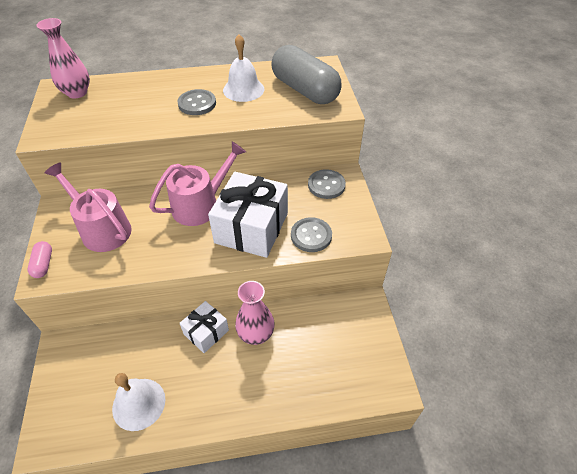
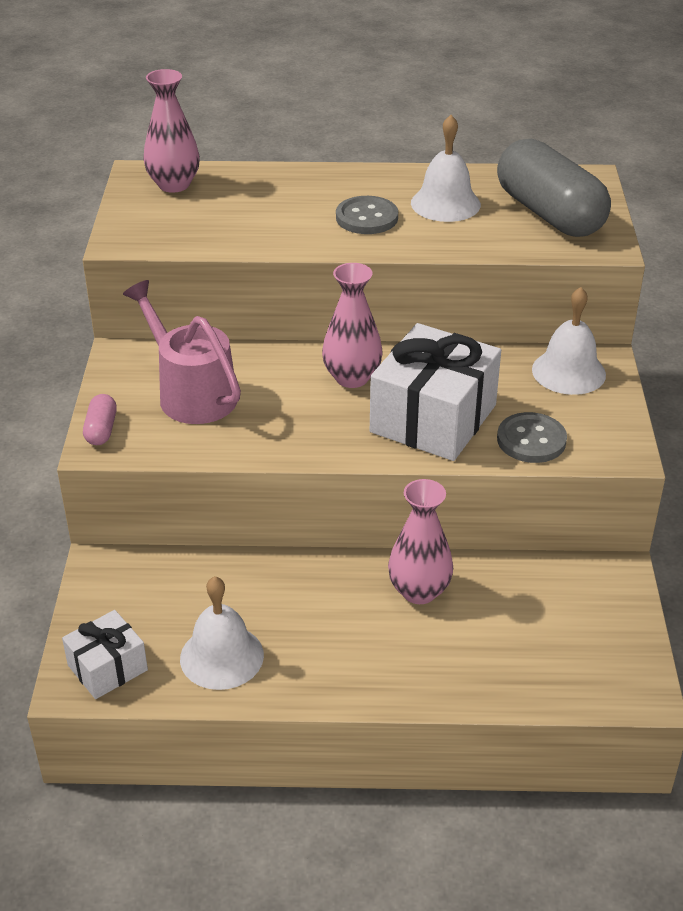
camera: 10 degrees right, 10 degrees down
pink watering can [149,141,246,226] -> pink vase [322,263,383,388]
white gift [179,301,229,353] -> white gift moved to [62,610,148,699]
grey button [308,169,346,199] -> white bell [532,287,606,395]

